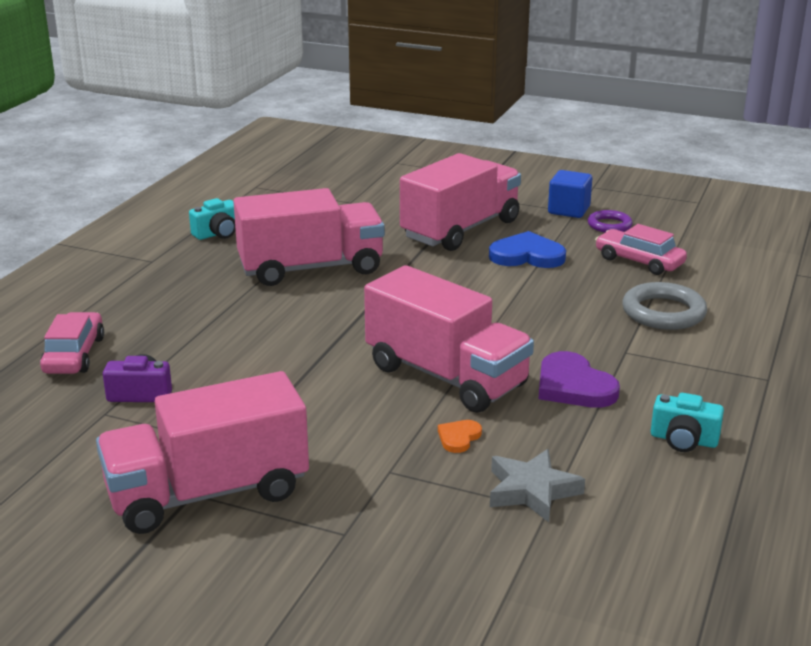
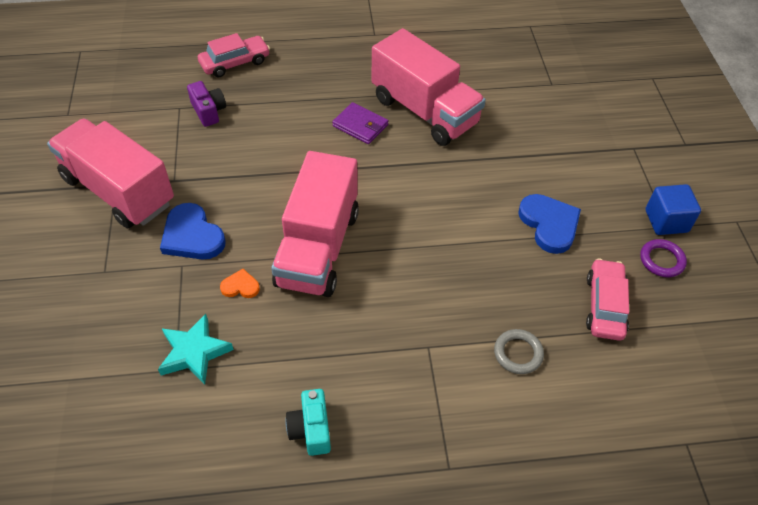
camera: 60 degrees right, 25 degrees up
turquoise camera [189,198,236,240] -> none
pink truck [400,153,521,251] -> none
grey star [490,449,585,522] -> turquoise star [158,314,234,385]
purple heart [539,351,620,408] -> none
grey ring [622,282,707,330] -> grey ring [494,329,544,374], size x0.62
none -> blue heart [160,203,225,259]
none -> purple wallet [332,102,389,144]

